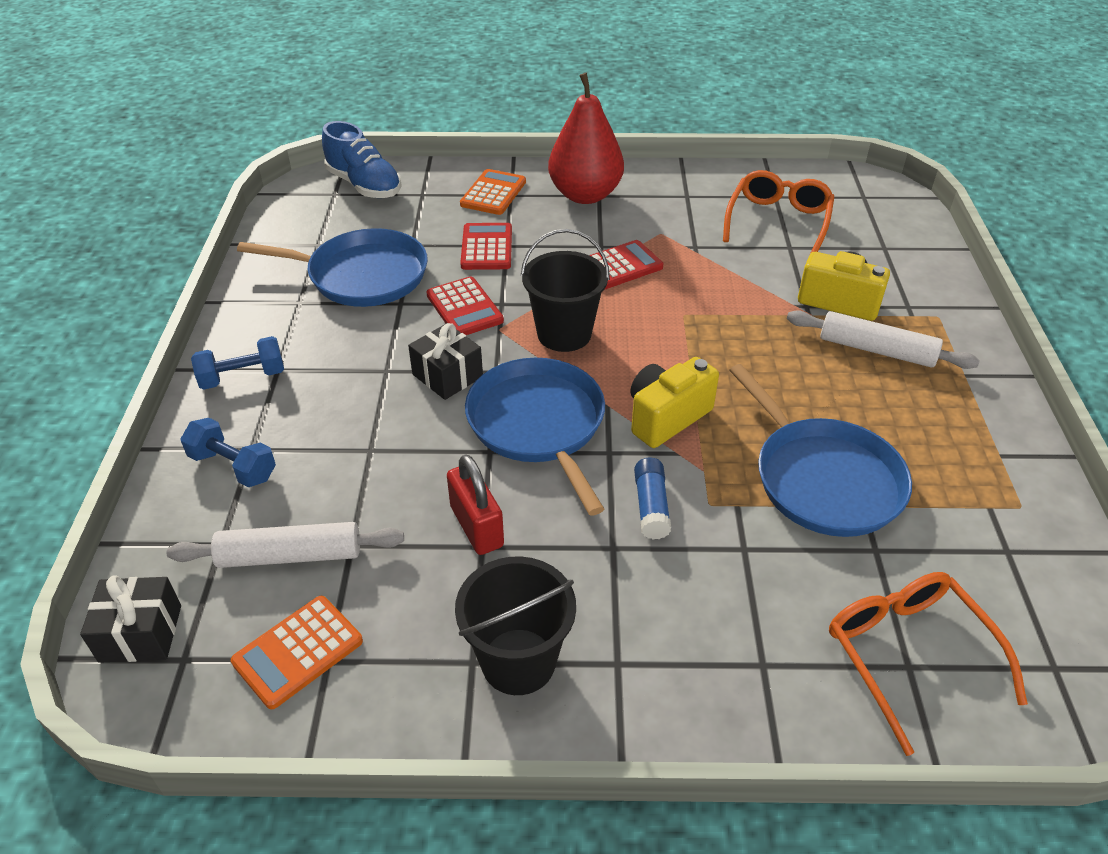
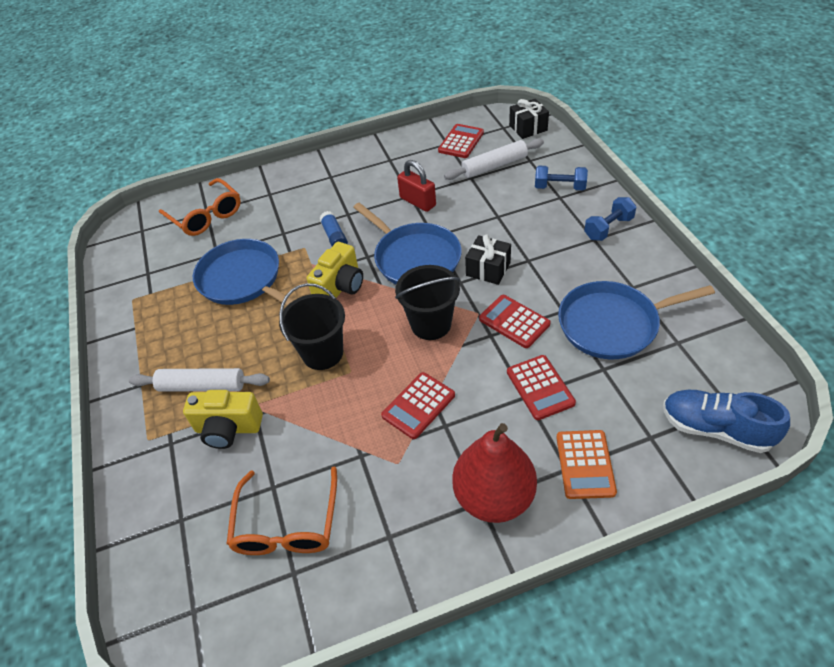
camera: 165 degrees right, 5 degrees up
orange calculator [231,596,363,709] -> red calculator [438,124,484,158]
black bucket [455,556,576,695] -> black bucket moved to [279,283,345,370]

